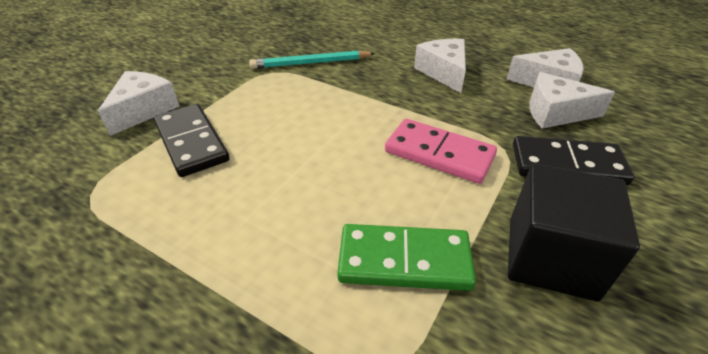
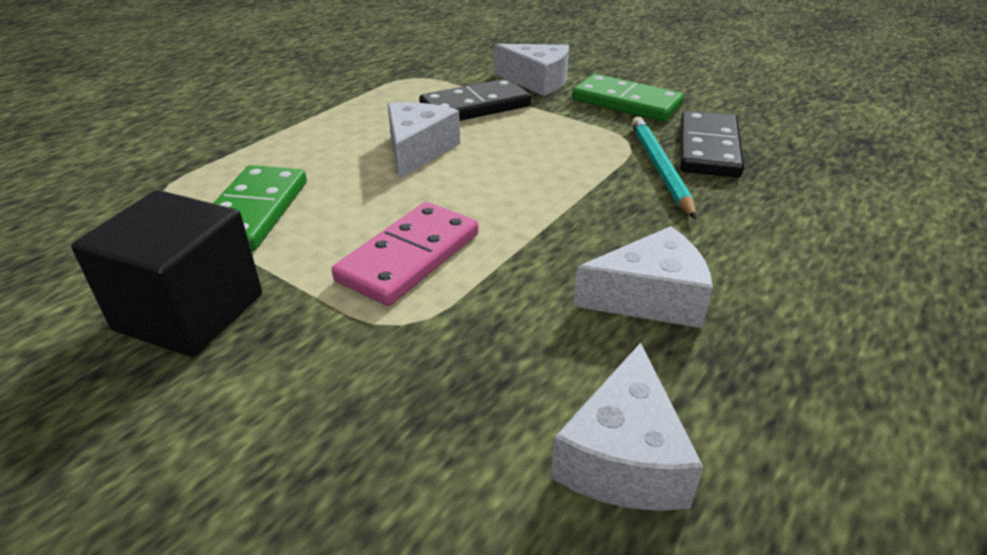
camera: 95 degrees right, 5 degrees down
black domino [513,136,634,186] -> black domino moved to [680,111,744,178]
white cheese [529,72,615,129] -> white cheese moved to [388,102,460,179]
none -> green domino [572,74,684,122]

